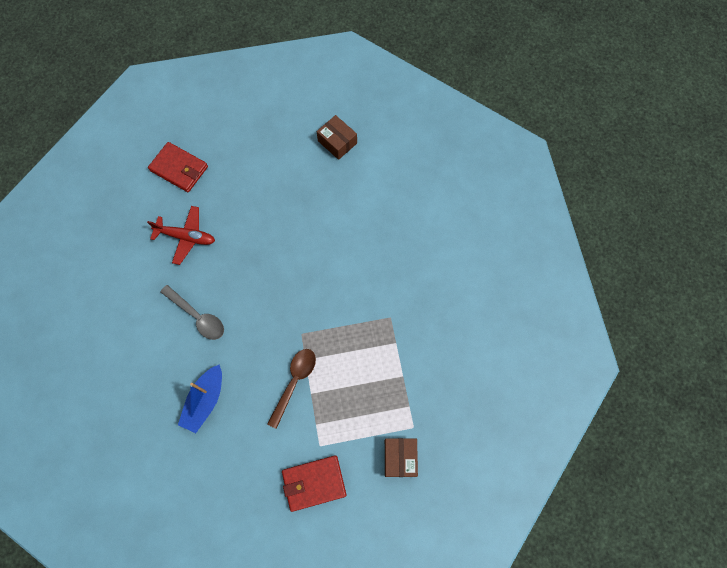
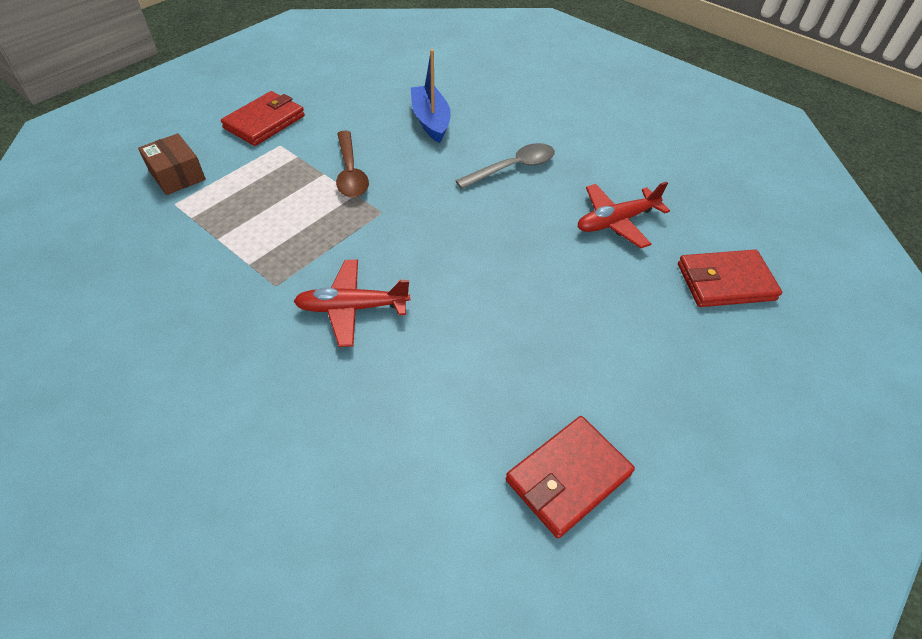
camera: 140 degrees right, 20 degrees down
grey spoon [160,285,224,340] -> grey spoon turned 150 degrees clockwise [455,143,555,189]
brown box [317,115,357,160] -> red wallet [506,416,635,538]
none -> red plane [293,260,410,347]

